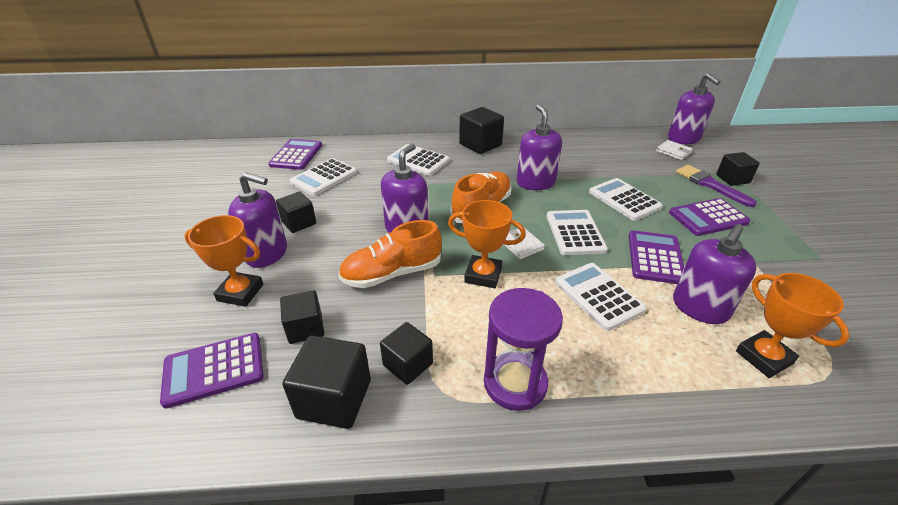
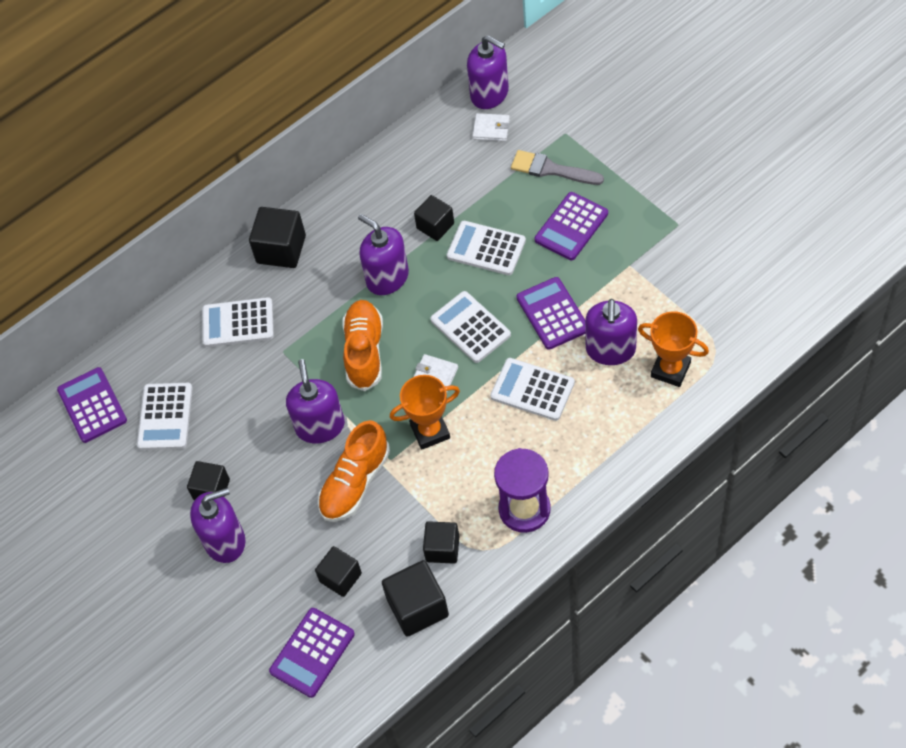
camera: 30 degrees left, 20 degrees up
orange trophy [184,215,264,307] -> none
purple brush [676,165,756,207] -> grey brush [511,150,604,185]
black cube [716,152,760,186] -> black cube moved to [414,195,454,241]

